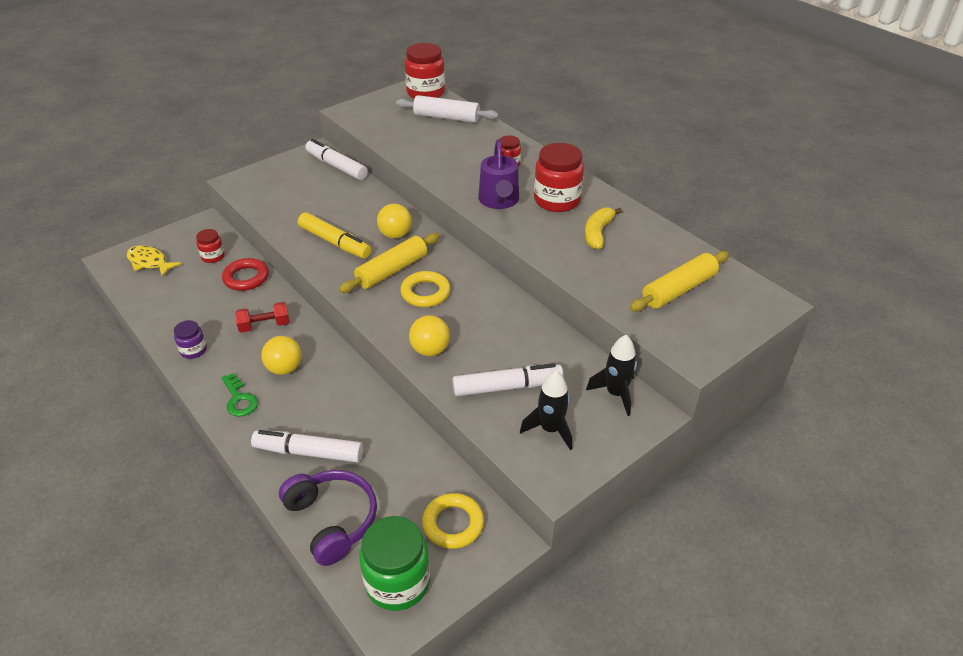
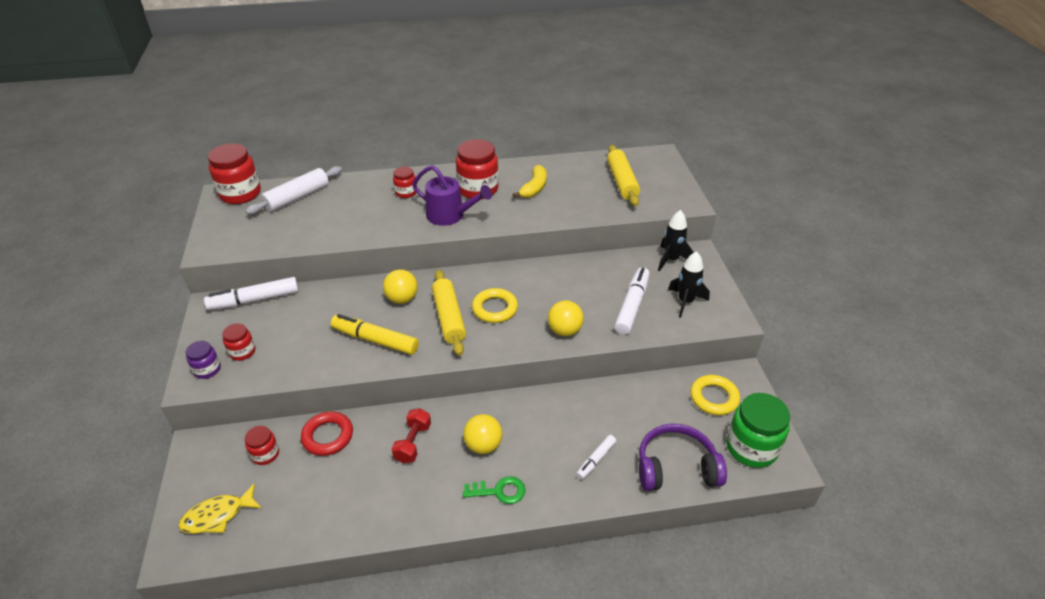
camera: 60 degrees left, 0 degrees up
purple jar [174,320,207,359] -> purple jar moved to [186,341,221,379]
white marker [251,430,363,463] -> white marker [576,435,616,479], size x0.57
yellow marker [298,212,371,258] -> yellow marker turned 135 degrees counterclockwise [331,314,419,355]
yellow banana [585,207,622,249] -> yellow banana turned 120 degrees counterclockwise [513,165,547,198]
none -> red jar [222,323,255,361]

